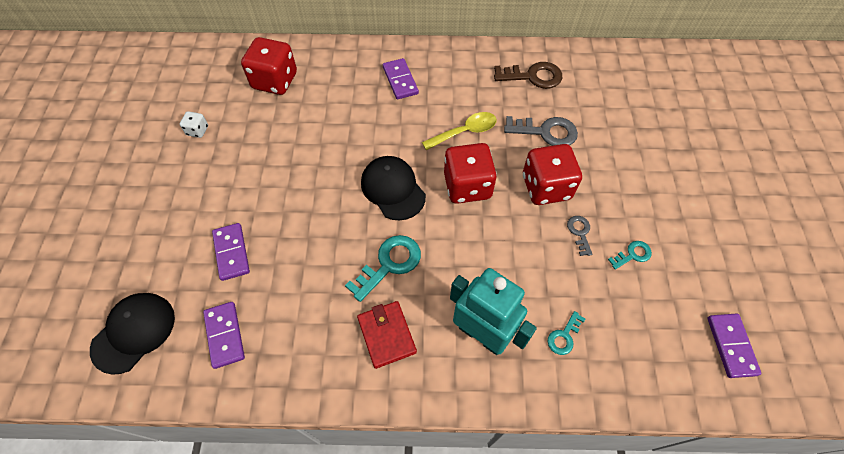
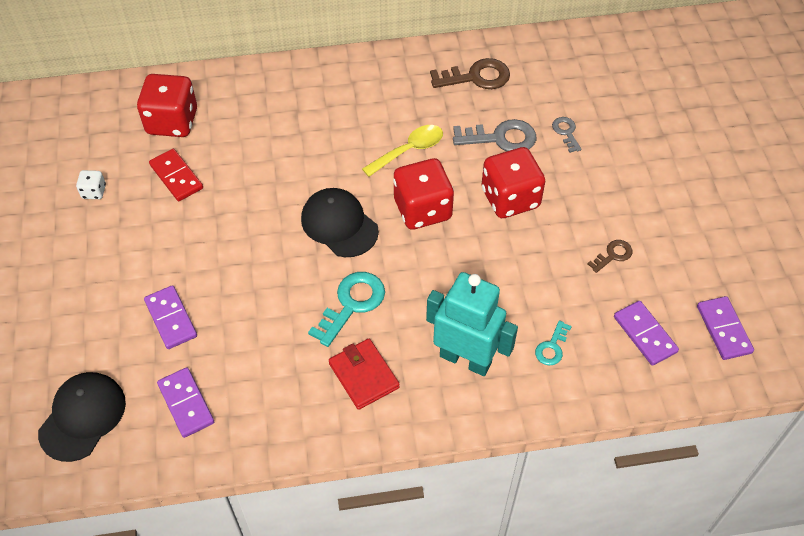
camera: 10 degrees left, 5 degrees down
purple domino [383,58,419,99] -> purple domino moved to [614,301,679,366]
grey key [567,216,592,256] -> grey key moved to [552,117,581,153]
turquoise key [608,241,652,270] -> brown key [587,240,632,273]
none -> red domino [149,149,203,201]

